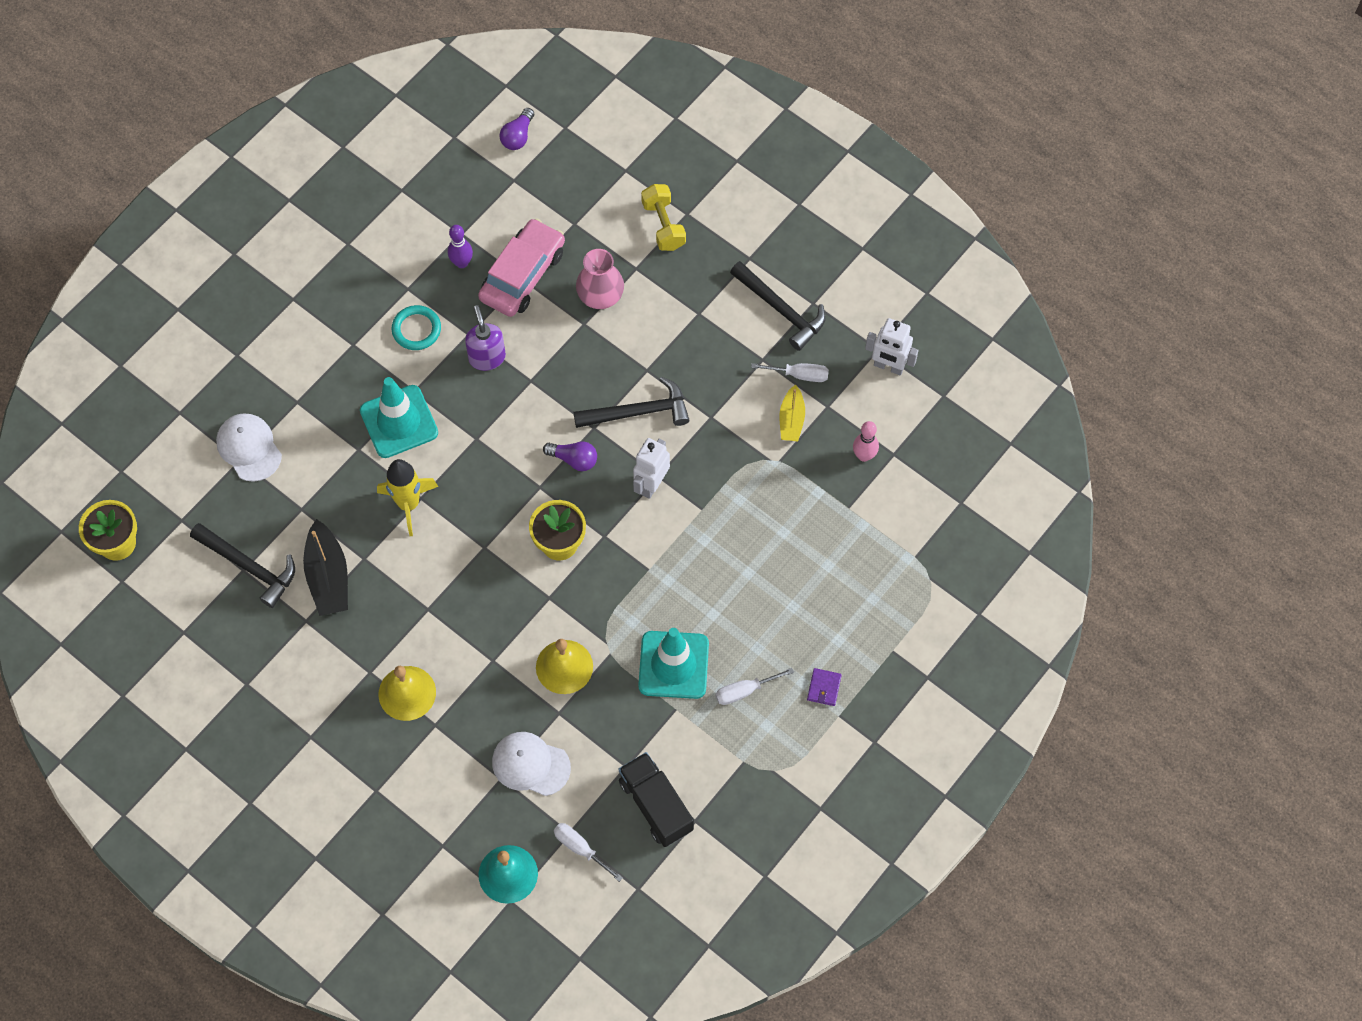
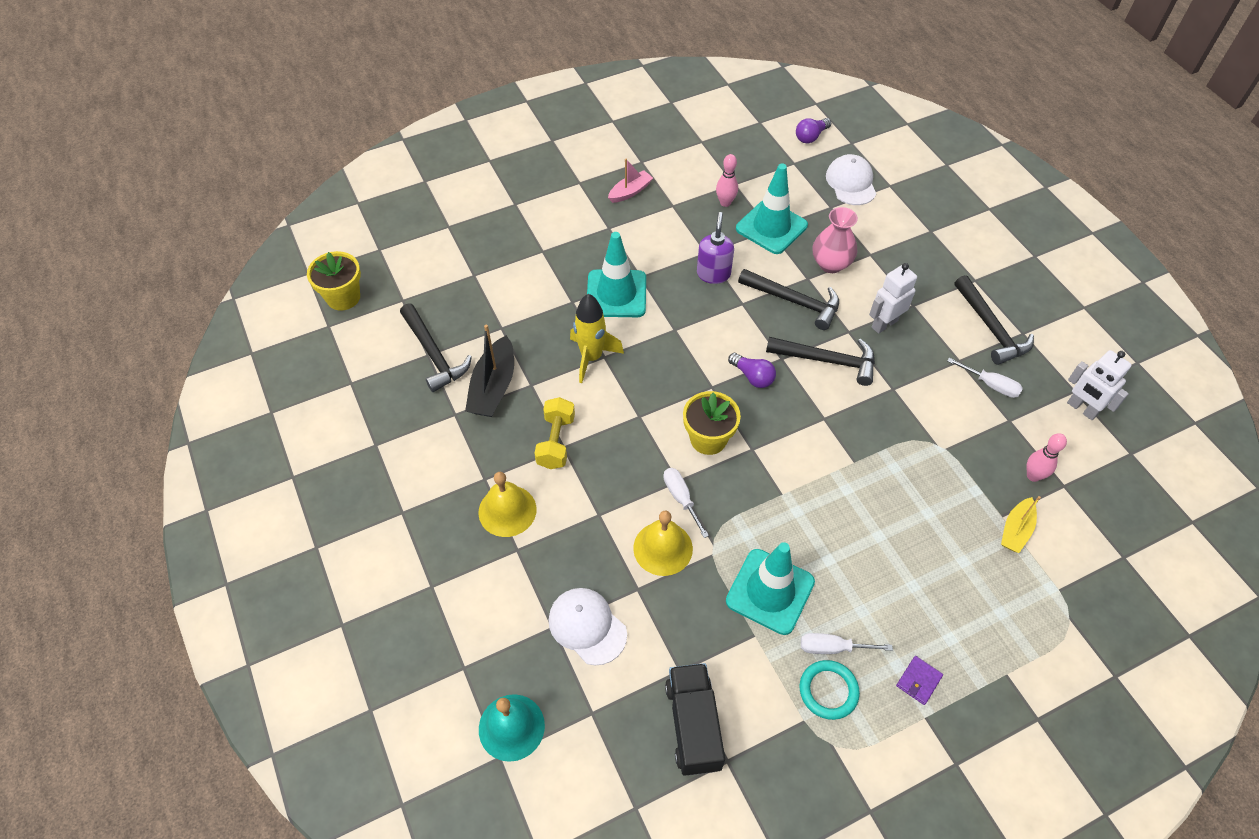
camera: 25 degrees right, 10 degrees down
white cap [216,413,282,482] -> white cap moved to [826,154,876,205]
turquoise ring [391,305,441,350] -> turquoise ring moved to [800,660,860,720]
purple bowling pin [448,225,473,268] -> pink bowling pin [716,154,738,207]
pink car [478,218,565,317] -> turquoise traffic cone [736,164,808,254]
white screwdriver [554,823,623,882] -> white screwdriver moved to [664,468,709,538]
white robot [633,438,670,499] -> white robot moved to [869,263,917,334]
yellow dumbbell [641,184,686,251] -> yellow dumbbell moved to [534,397,575,469]
yellow boat [779,384,805,441] -> yellow boat moved to [1001,496,1041,553]
none -> pink boat [608,159,653,203]
none -> black hammer [738,269,839,330]

